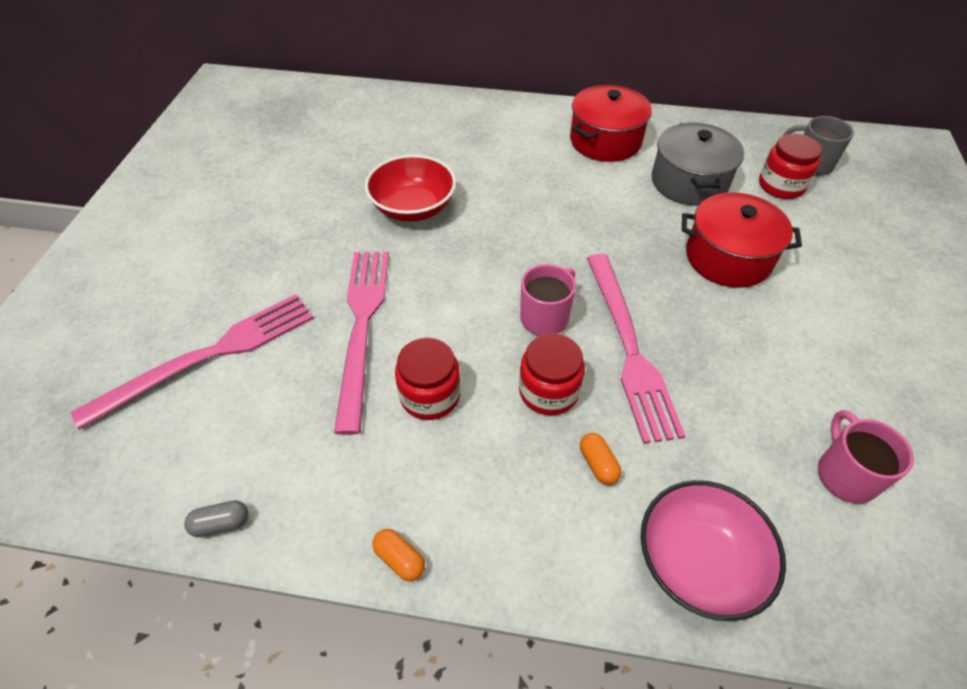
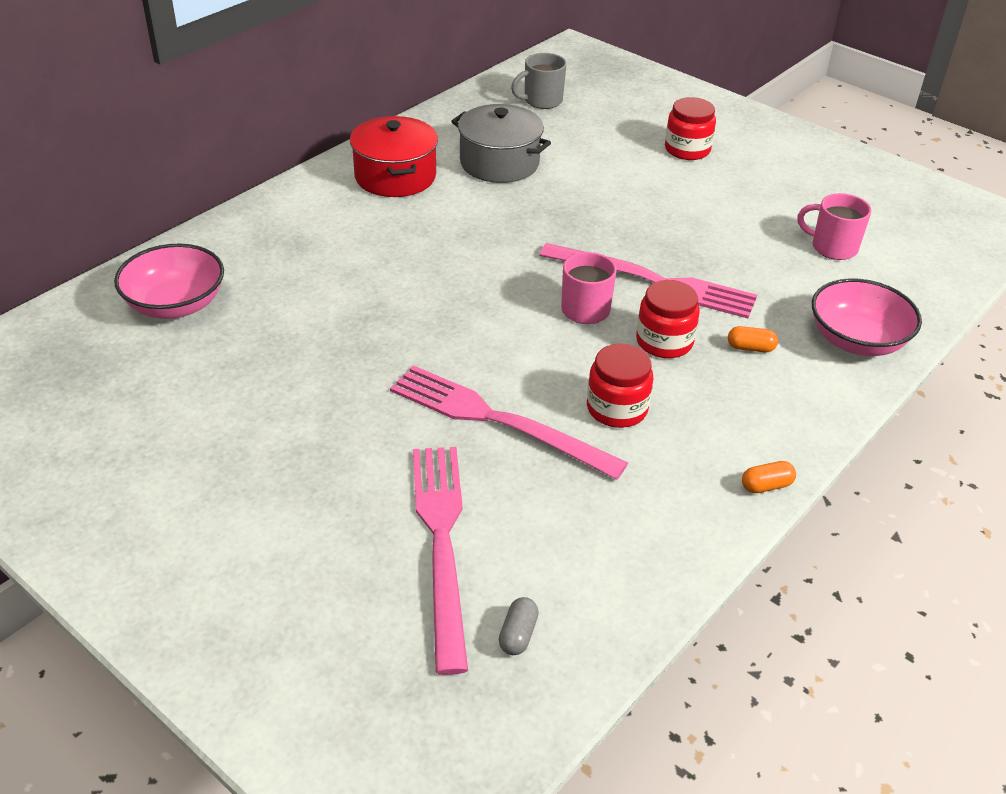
camera: 60 degrees left, 10 degrees down
grey capsule [184,500,248,537] -> grey capsule moved to [499,597,539,655]
red bowl [365,155,456,222] -> none
red pot [682,192,802,288] -> none
red jar [759,134,822,199] -> red jar moved to [665,97,716,160]
none -> pink bowl [114,244,224,319]

